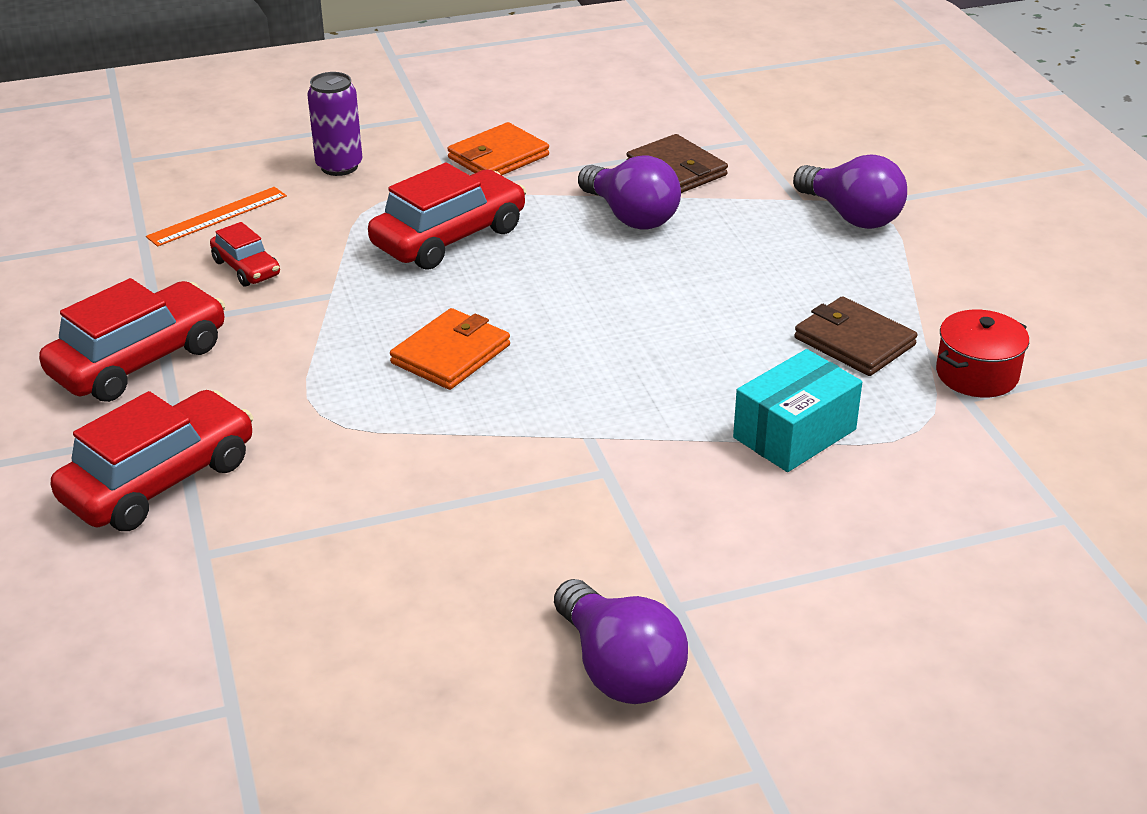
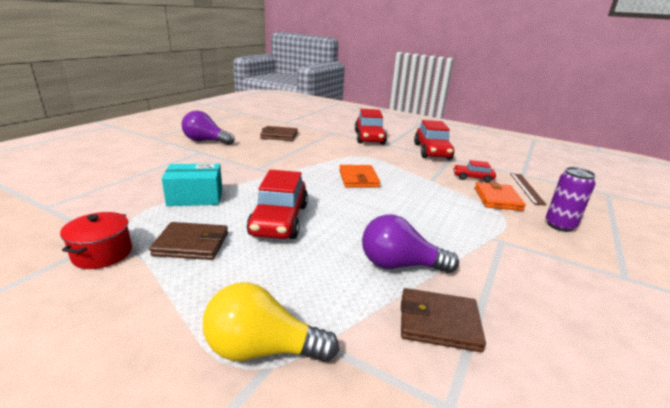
camera: 135 degrees right, 10 degrees down
orange ruler [146,187,287,247] -> brown ruler [510,173,547,206]
red car [368,163,526,270] -> red car moved to [247,170,308,239]
orange wallet [447,122,549,176] -> orange wallet moved to [475,182,526,211]
turquoise box [733,349,862,472] -> turquoise box turned 75 degrees clockwise [162,164,222,206]
purple light bulb [793,155,907,229] -> yellow light bulb [203,282,339,362]
none -> brown wallet [260,126,298,141]

